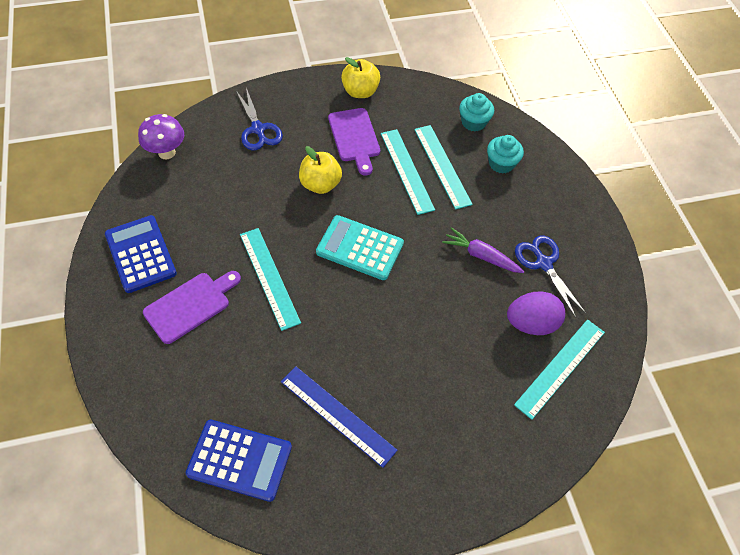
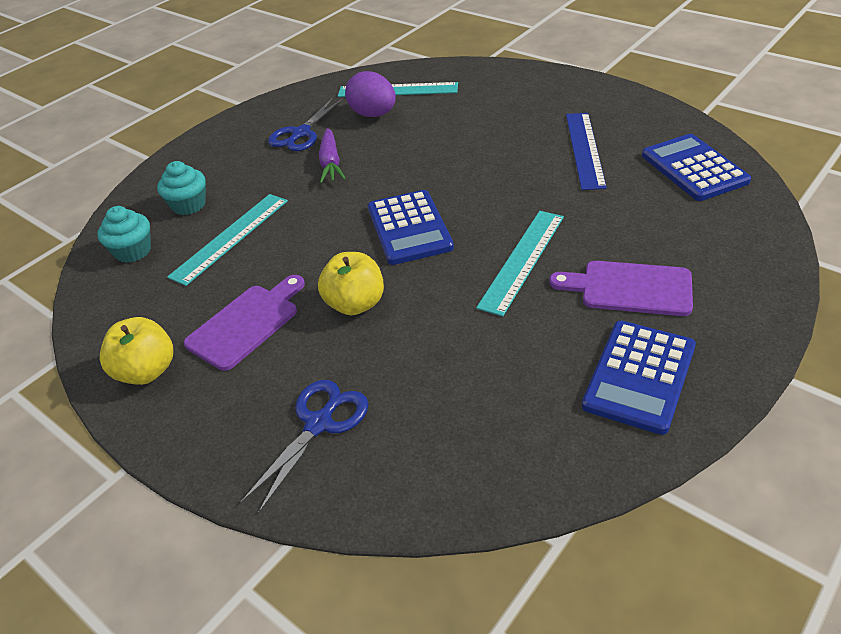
camera: 120 degrees left, 15 degrees down
purple mushroom [138,114,184,159] -> none
turquoise calculator [316,215,404,280] -> blue calculator [368,190,454,265]
turquoise ruler [381,129,435,215] -> none

